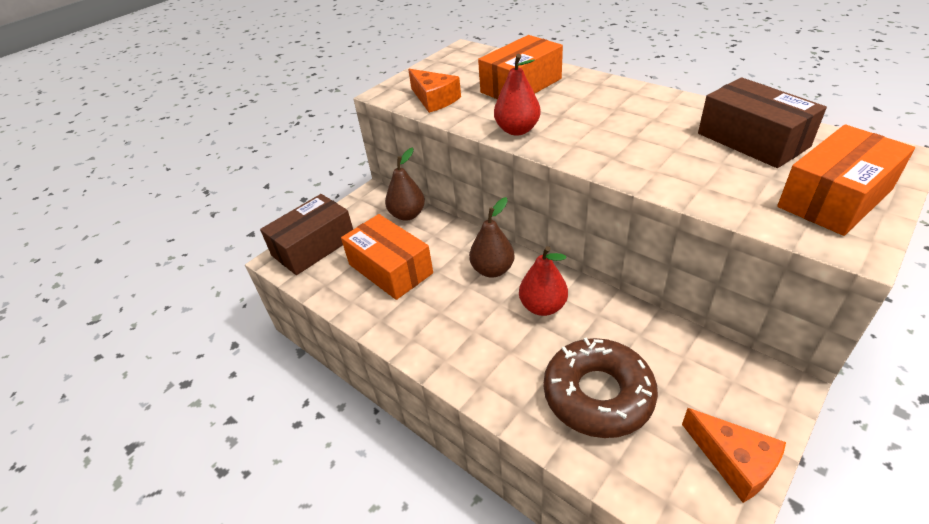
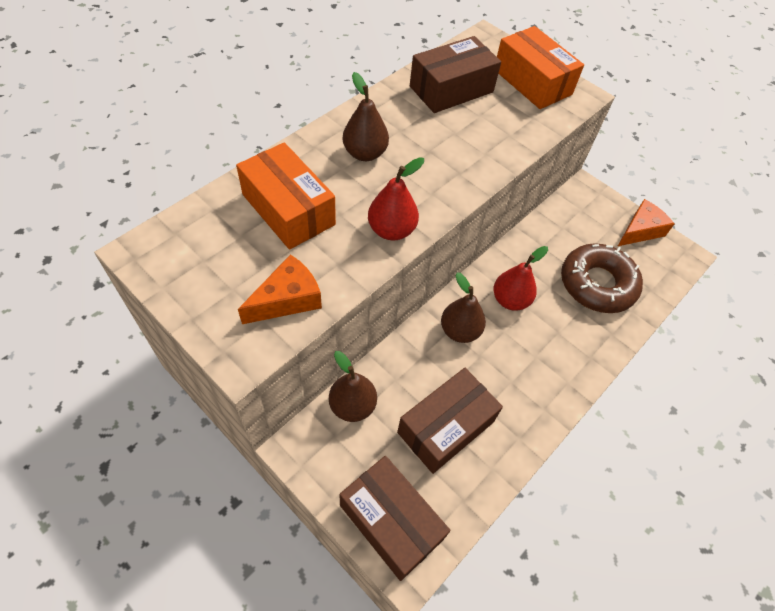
camera: 95 degrees left, 15 degrees up
orange box [341,214,433,300] -> brown box [397,368,503,474]
none -> brown pear [343,72,389,161]

